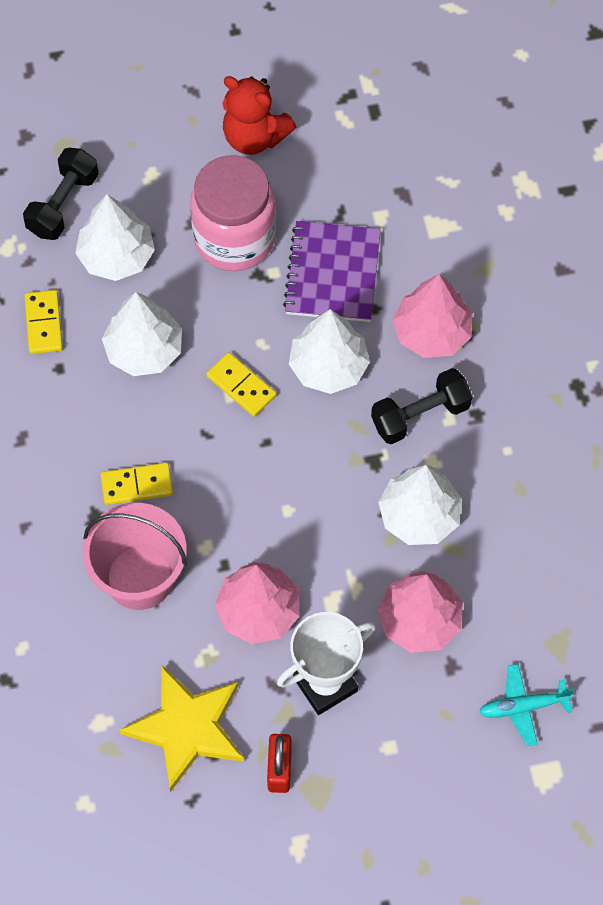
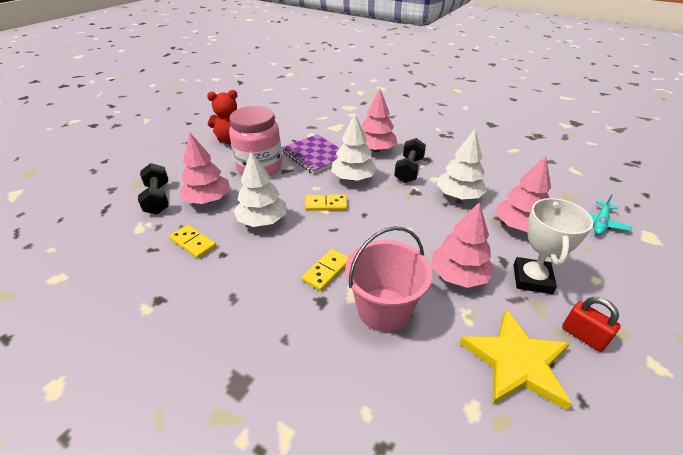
camera: 45 degrees left, 25 degrees down
white tree [75,194,155,281] -> pink tree [179,133,230,204]

